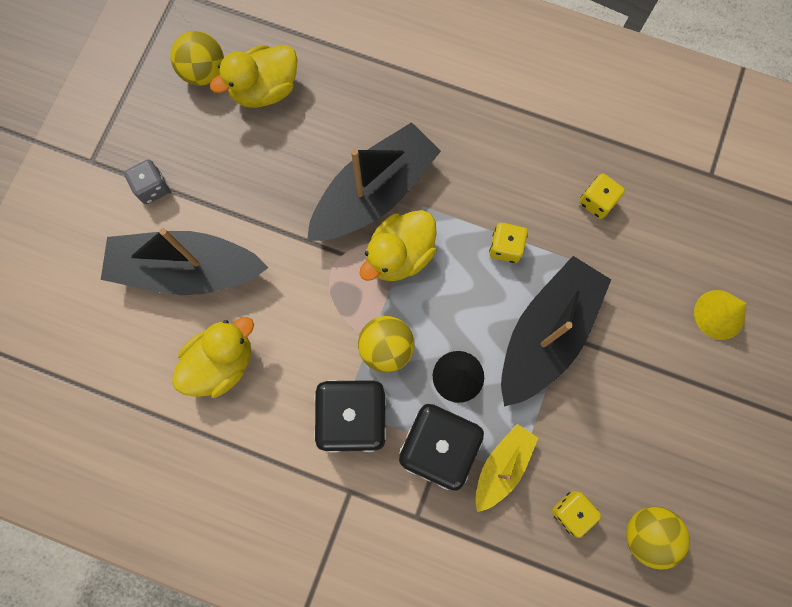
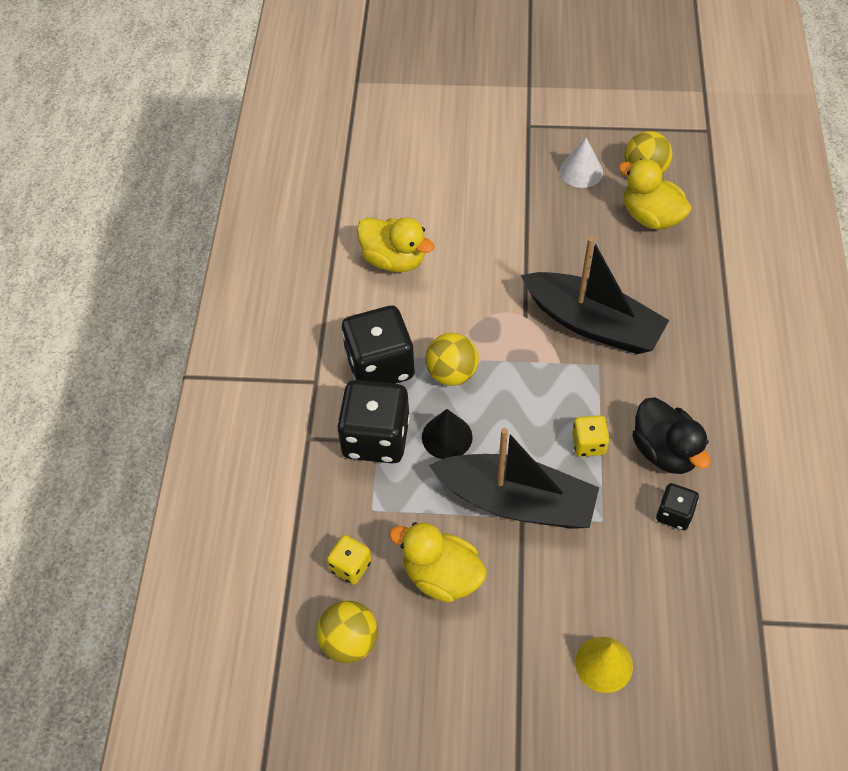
camera: 75 degrees right, 20 degrees down
black boat [101,228,269,295] -> none
grey dice [124,160,169,204] -> none
yellow duck [359,210,437,281] -> yellow duck moved to [389,522,487,603]
yellow boat [476,424,538,512] -> none
yellow dice [579,173,625,219] -> black dice [656,483,699,530]
none -> white cone [560,138,603,188]
none -> black duck [632,397,710,474]

